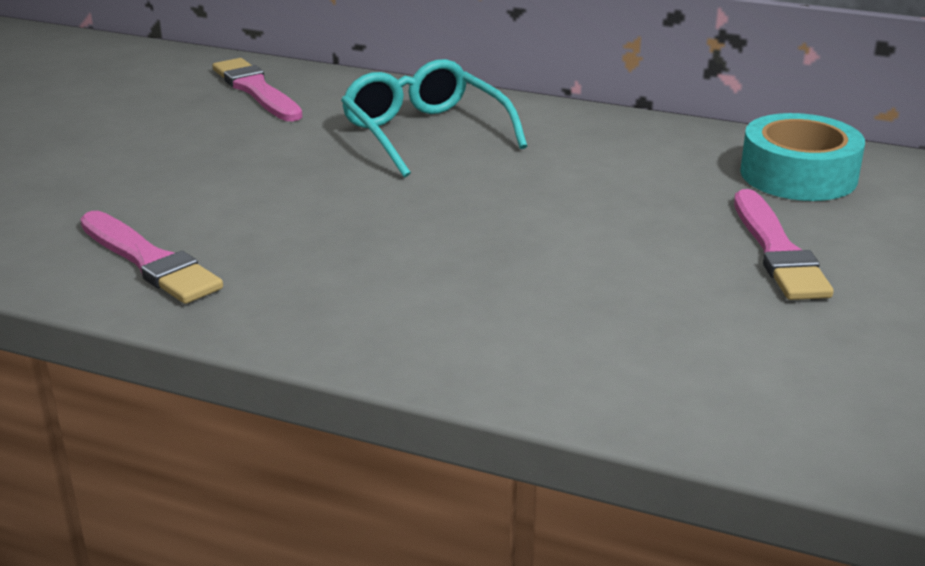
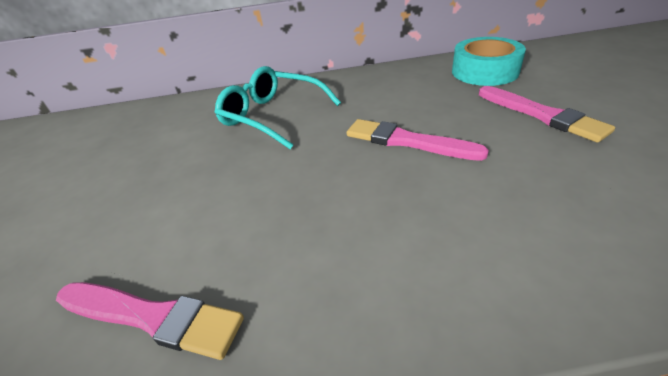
camera: 25 degrees left, 10 degrees up
pink brush [212,58,302,121] -> pink brush moved to [347,119,489,161]

